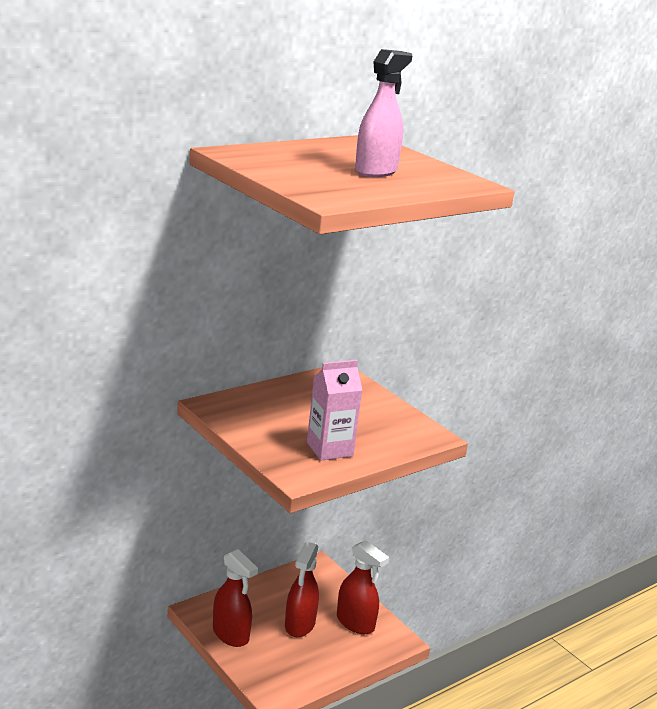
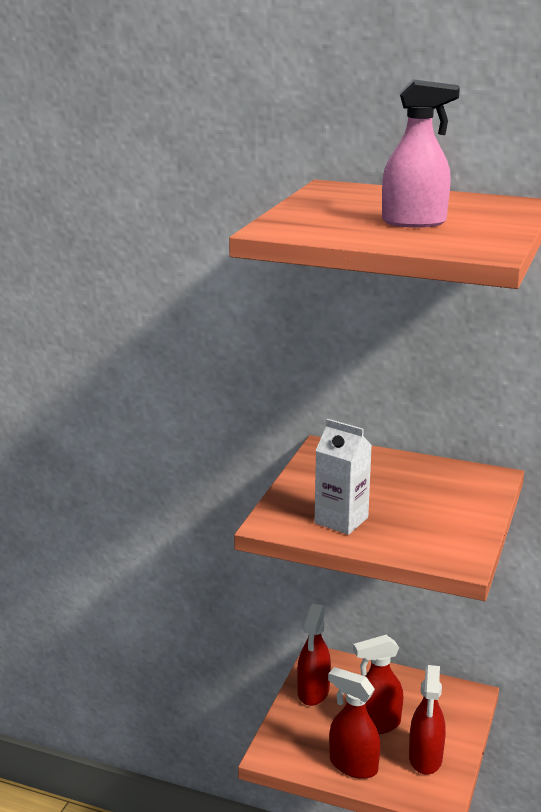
camera: 60 degrees right, 0 degrees up
pink carton [307,360,362,461] -> white carton [315,419,372,535]
none -> red spray bottle [328,667,380,779]

